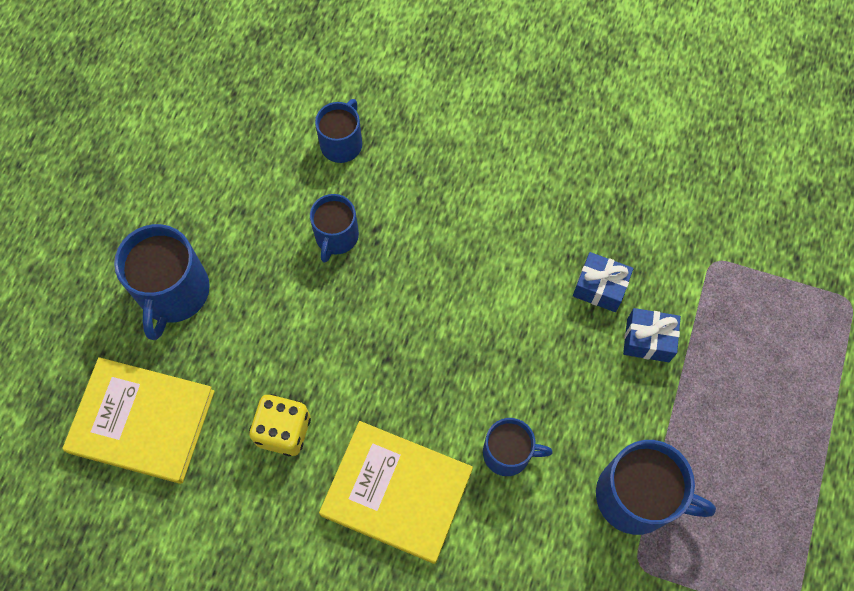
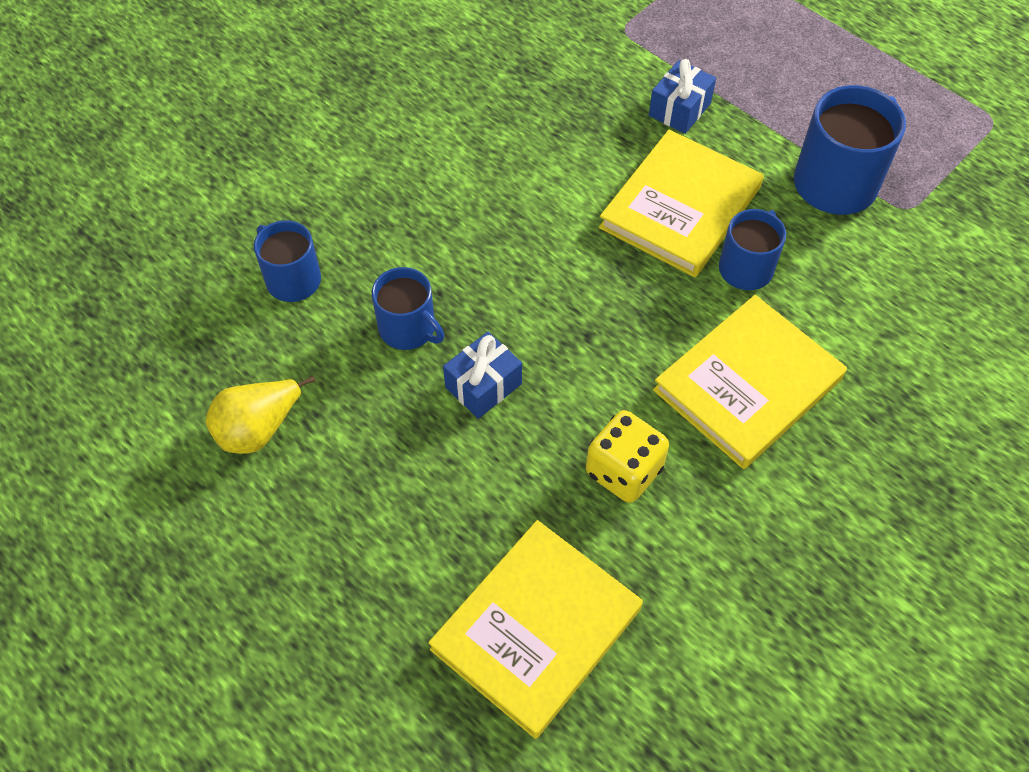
camera: 65 degrees left, 10 degrees down
blue mug [114,224,210,340] -> none
blue gift [573,252,633,312] -> blue gift moved to [443,332,522,419]
none -> yellow pear [205,376,315,454]
none -> yellow book [599,130,764,277]

